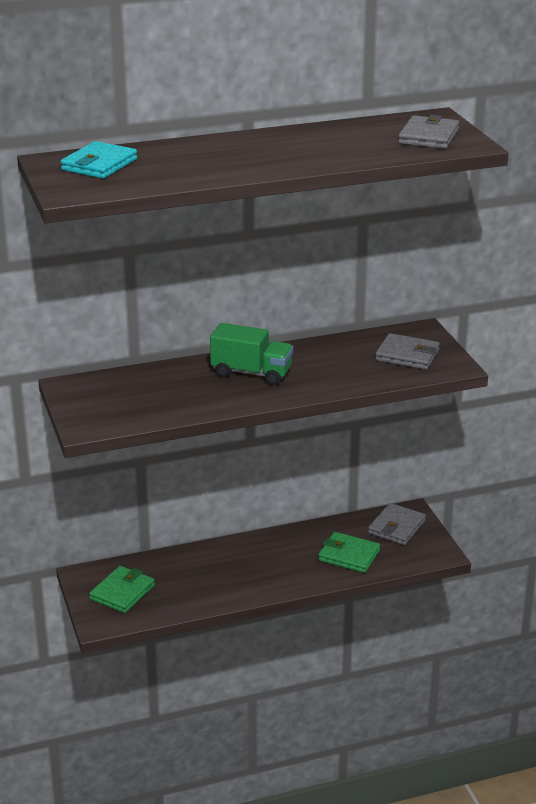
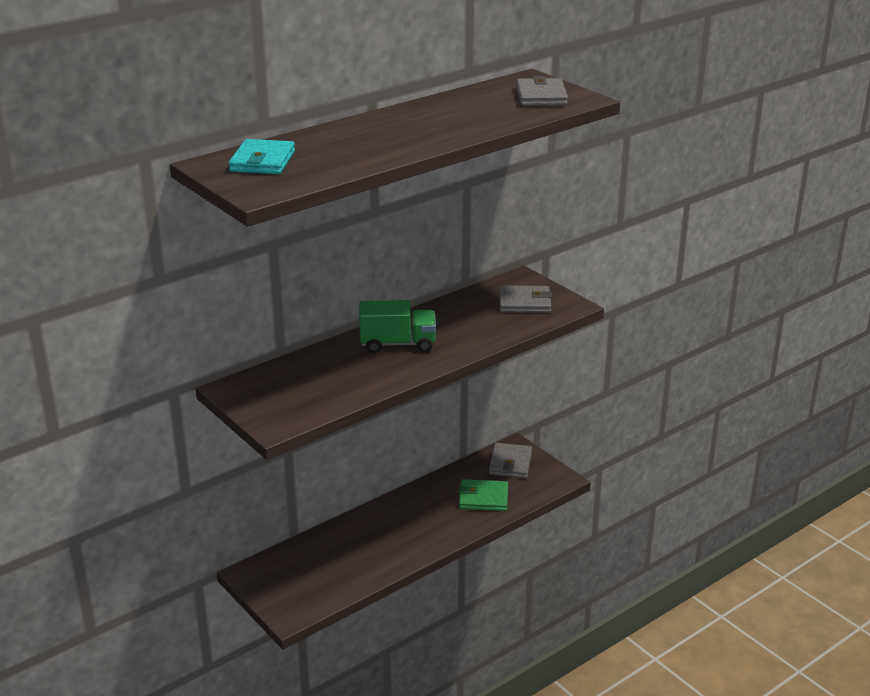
camera: 20 degrees left, 0 degrees up
green wallet [89,566,155,613] -> none

